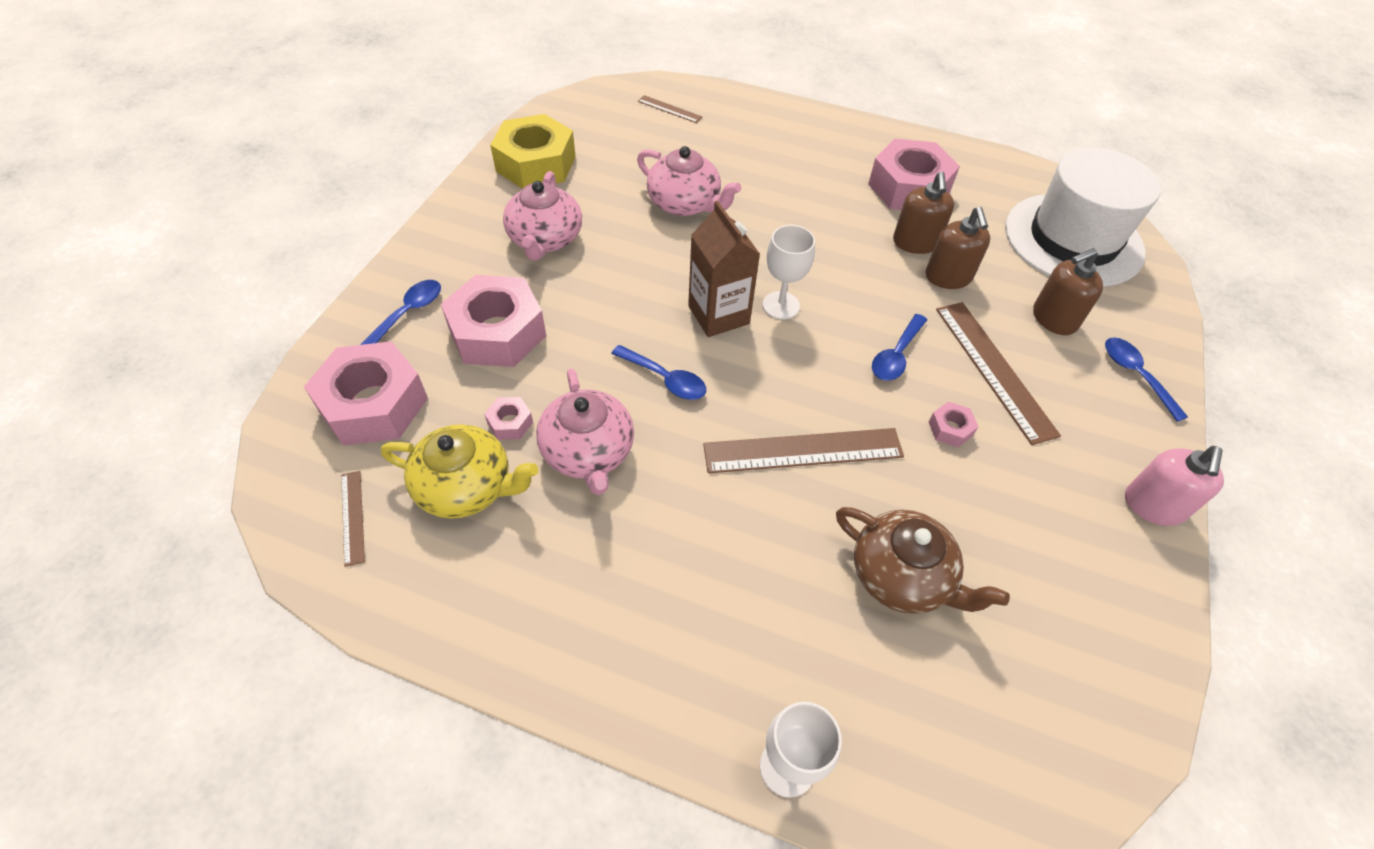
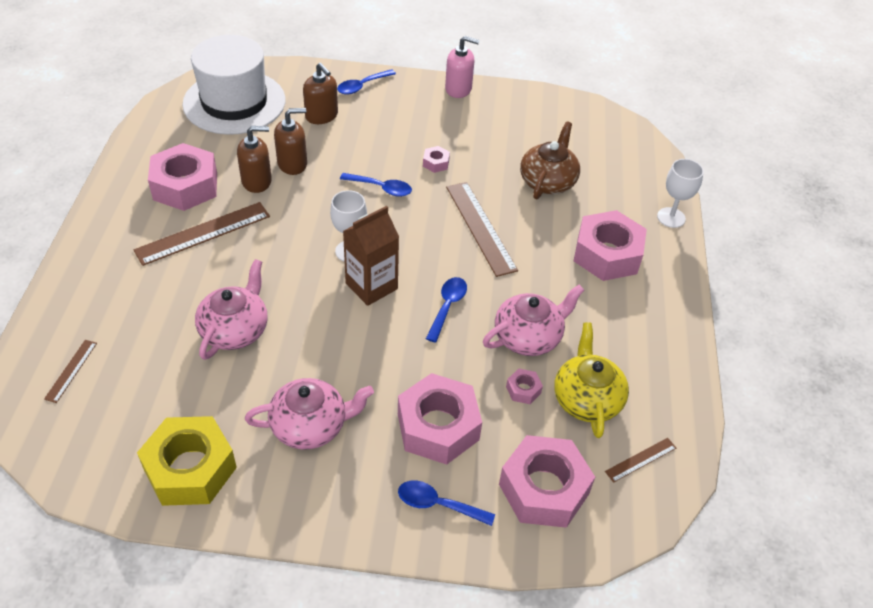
camera: 105 degrees left, 5 degrees down
brown ruler [936,302,1061,445] -> brown ruler moved to [134,202,270,266]
none -> pink nut [574,210,647,281]

